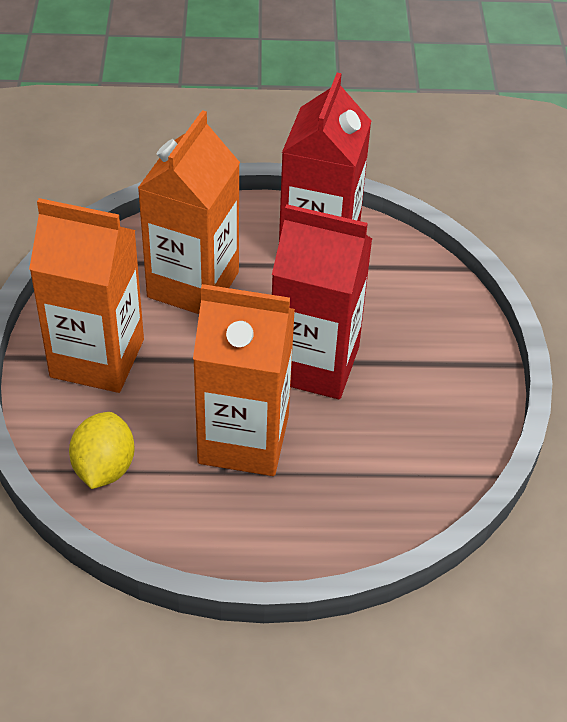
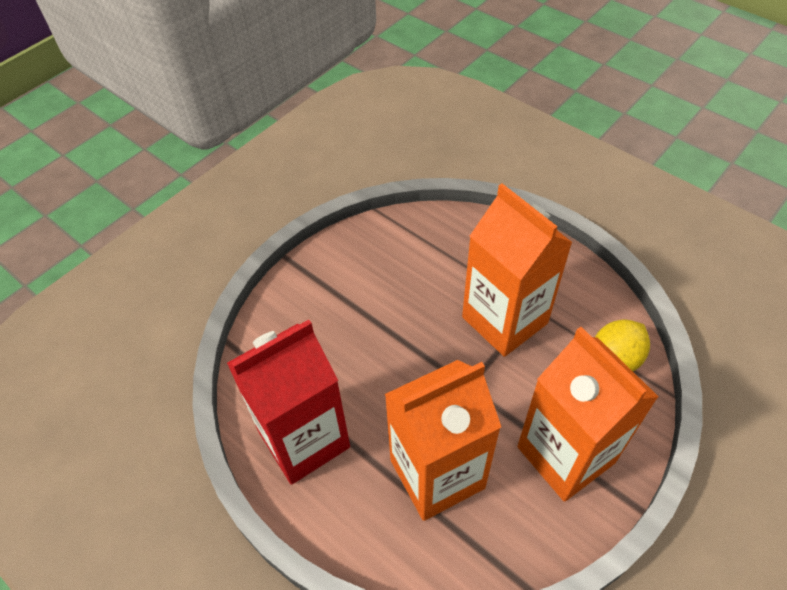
camera: 135 degrees left, 5 degrees up
red carton [272,204,372,399] -> none

